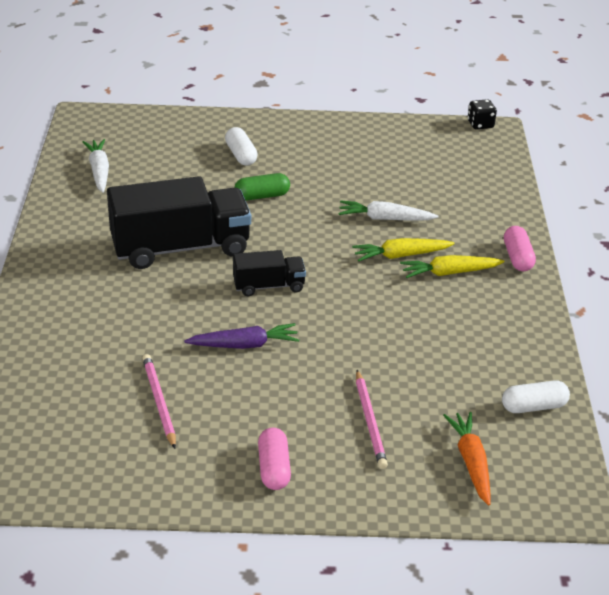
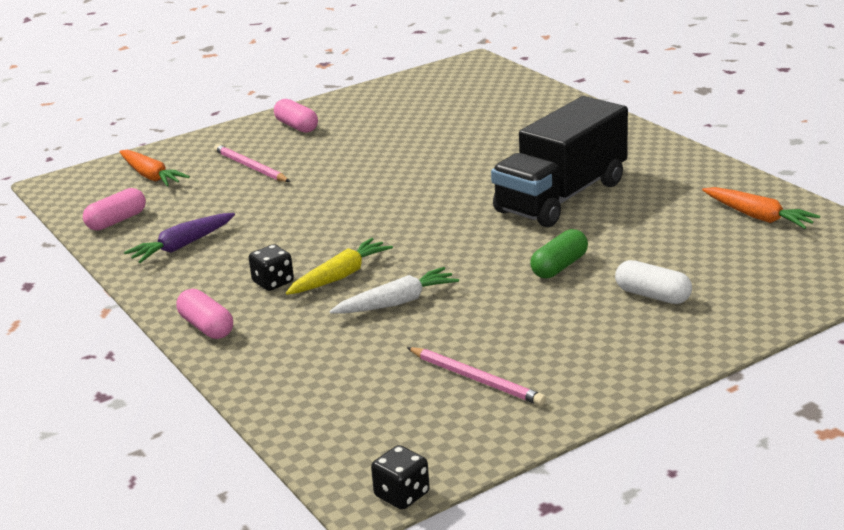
camera: 150 degrees right, 10 degrees down
white carrot [83,139,109,193] -> orange carrot [702,187,820,229]
pink pencil [142,354,176,449] -> pink pencil moved to [407,347,546,406]
purple carrot [184,323,299,349] -> purple carrot moved to [124,213,235,263]
black truck [233,250,306,296] -> none
yellow carrot [400,255,504,278] -> black dice [249,244,294,291]
white capsule [502,380,570,413] -> pink capsule [83,188,146,231]

